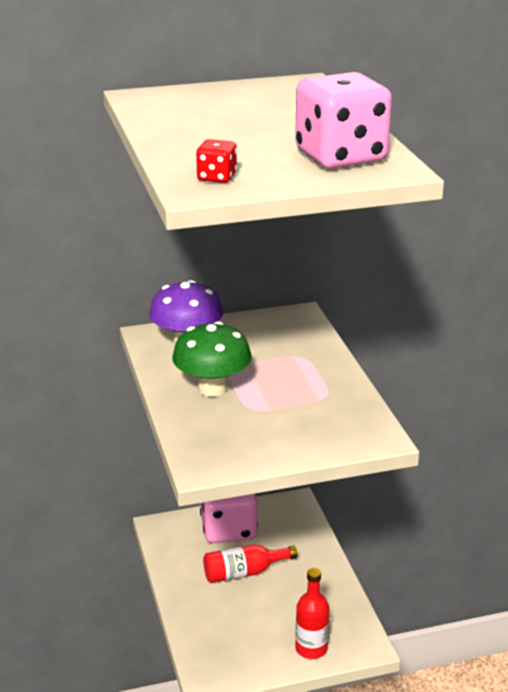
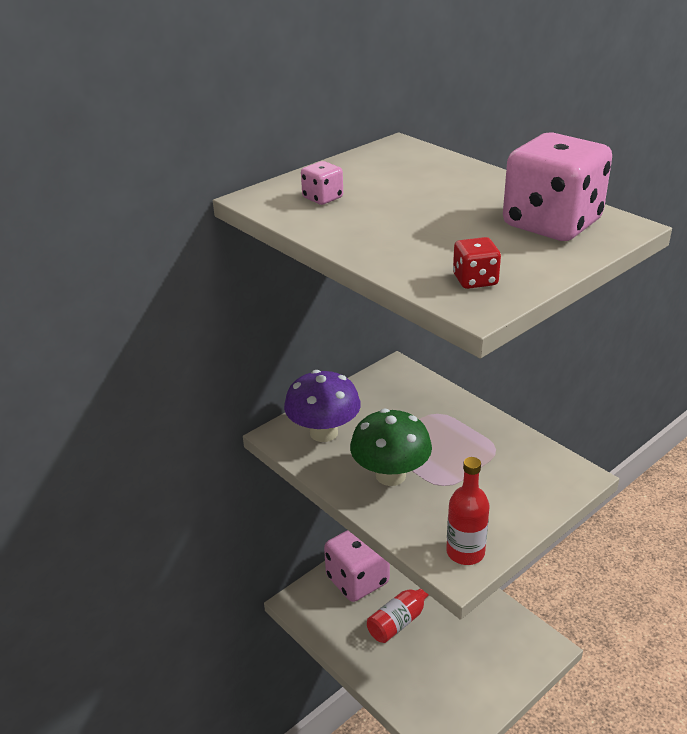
camera: 25 degrees left, 5 degrees up
red bottle [296,568,329,659] -> red bottle moved to [446,457,490,565]
none -> pink dice [301,161,343,205]

